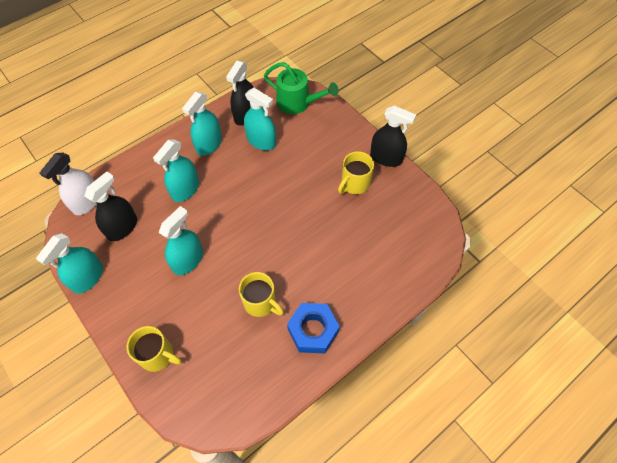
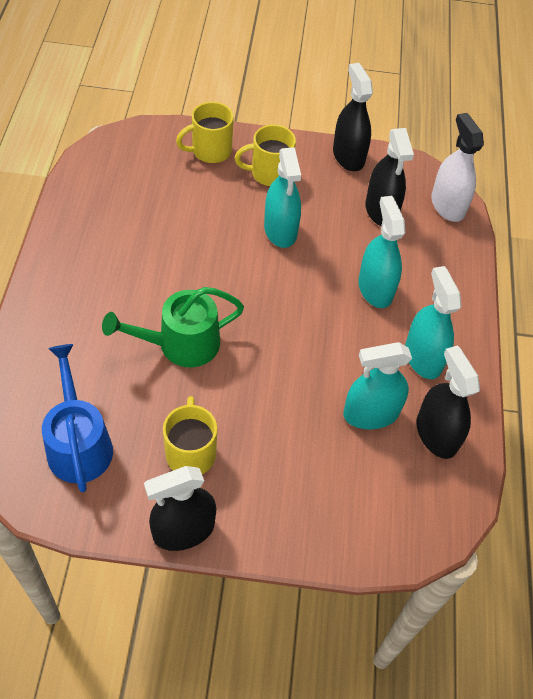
camera: 130 degrees right, 5 degrees down
turquoise spray bottle [36,233,103,294] -> black spray bottle [333,63,373,171]
yellow mug [239,272,284,317] -> yellow mug moved to [234,125,296,186]
green watering can [264,62,339,114] -> green watering can moved to [102,287,244,367]
blue nut [287,303,340,354] -> none
none -> blue watering can [42,344,113,492]

